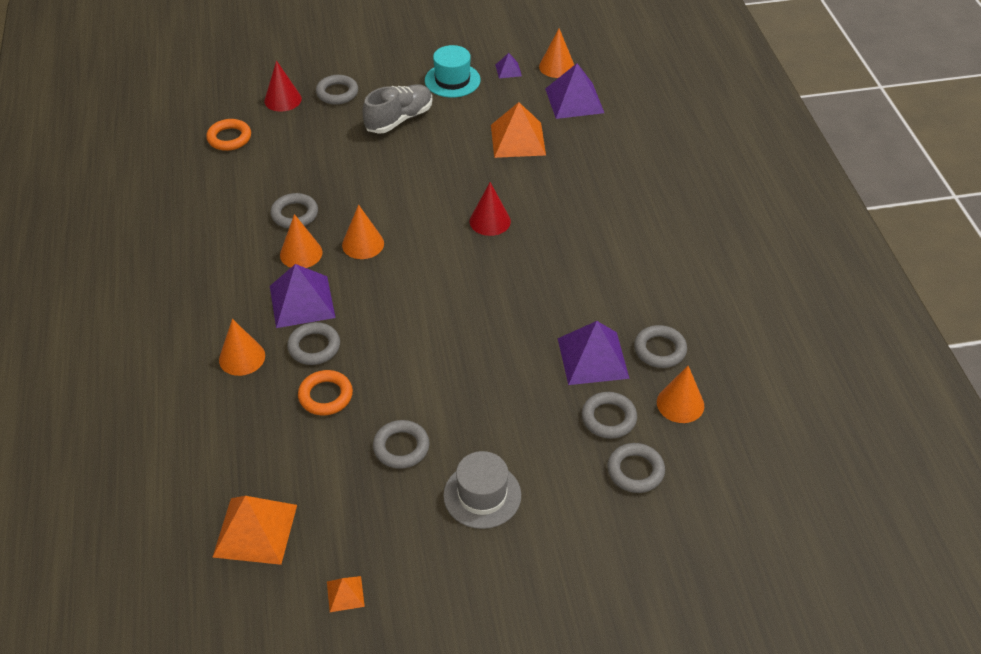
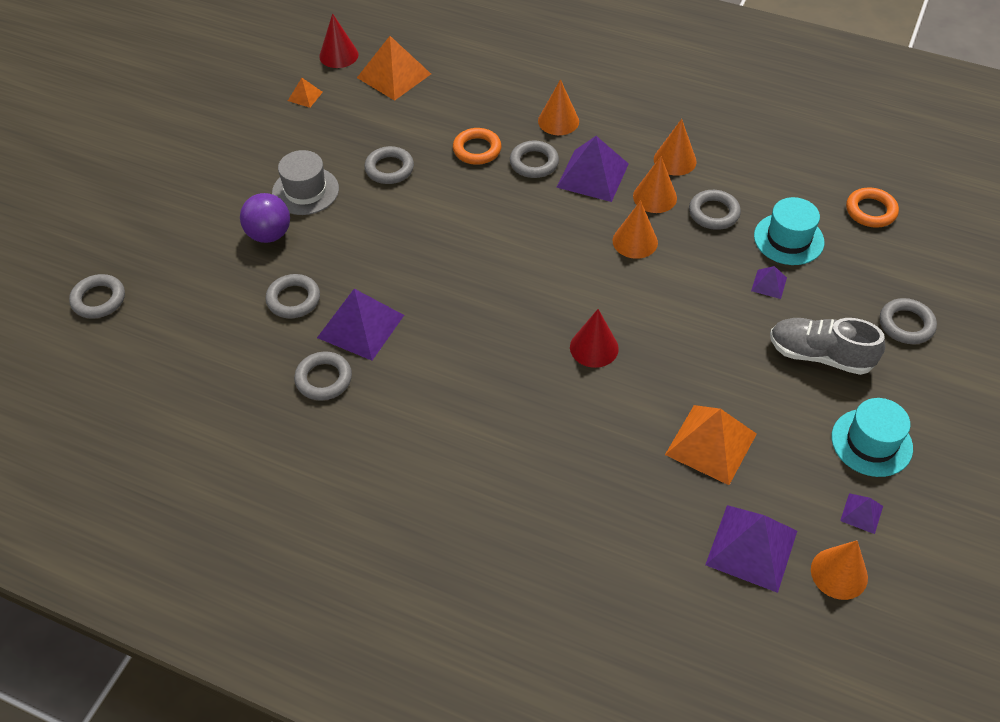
camera: 125 degrees right, 5 degrees up
red cone [264,61,302,112] -> red cone moved to [319,13,358,68]
grey shoe [363,84,432,134] -> grey shoe turned 120 degrees clockwise [770,318,885,375]
grey ring [607,443,665,493] -> grey ring moved to [69,274,125,319]
orange cone [657,366,704,423] -> orange cone moved to [654,119,697,176]
none -> purple ball [240,193,290,243]
none -> purple pyramid [751,266,787,299]
none -> turquoise hat [754,197,824,265]

